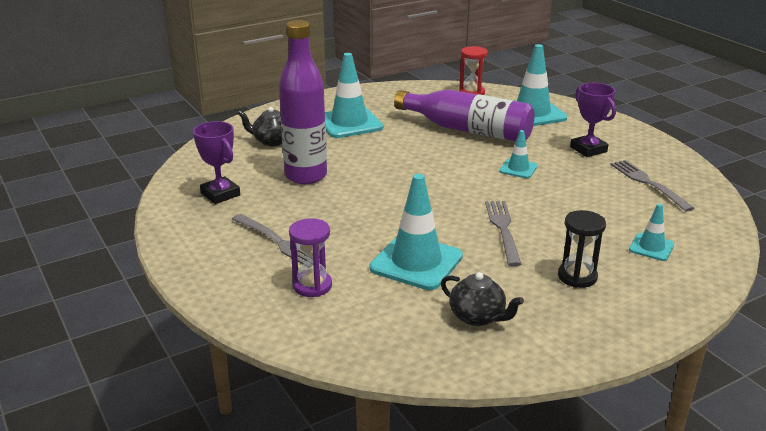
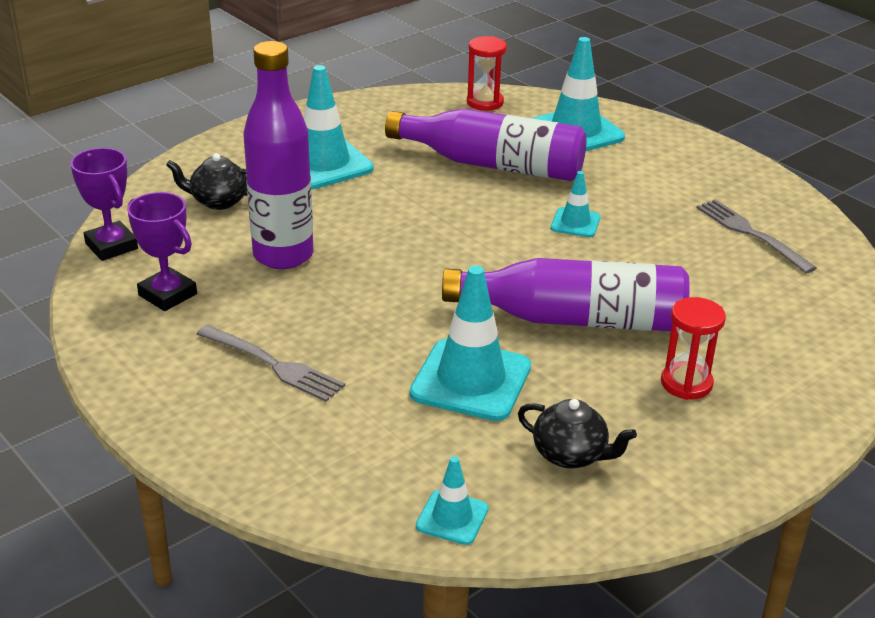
camera: 10 degrees left, 5 degrees up
purple hourglass [289,218,332,297] -> none
grey fork [485,201,521,266] -> purple bottle [442,258,690,331]
black hourglass [558,210,606,288] -> red hourglass [661,297,726,400]
purple trophy [570,83,616,157] -> purple trophy moved to [70,148,138,261]
turquoise traffic cone [629,204,674,261] -> turquoise traffic cone moved to [416,456,489,545]

